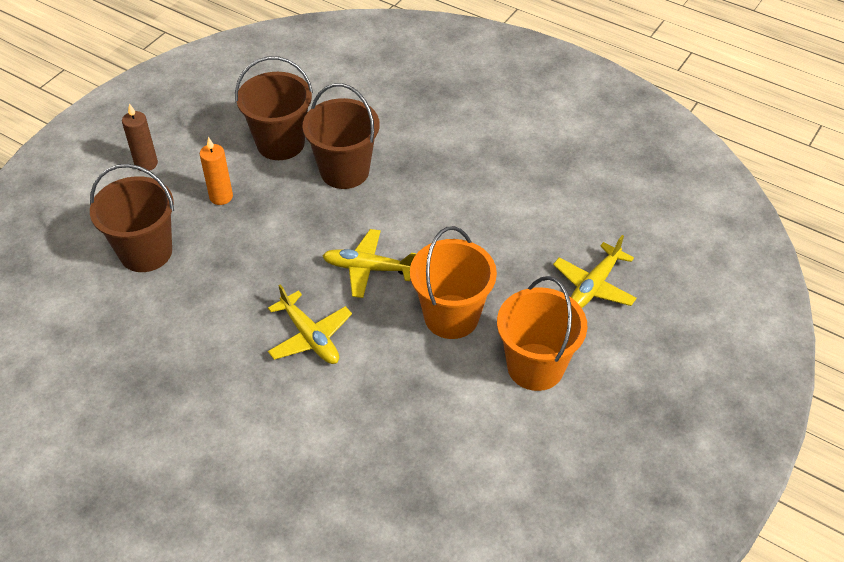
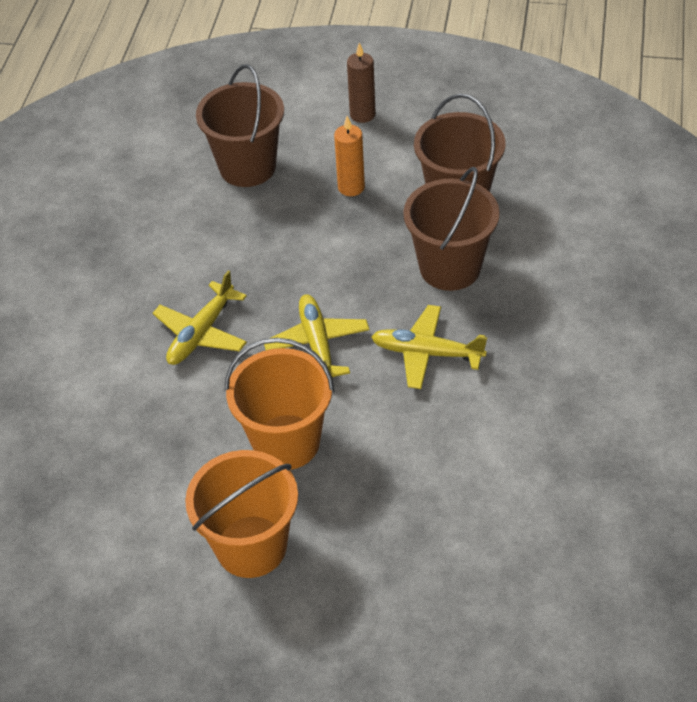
camera: 70 degrees right, 0 degrees up
yellow plane [553,235,637,308] -> yellow plane moved to [371,305,487,389]

